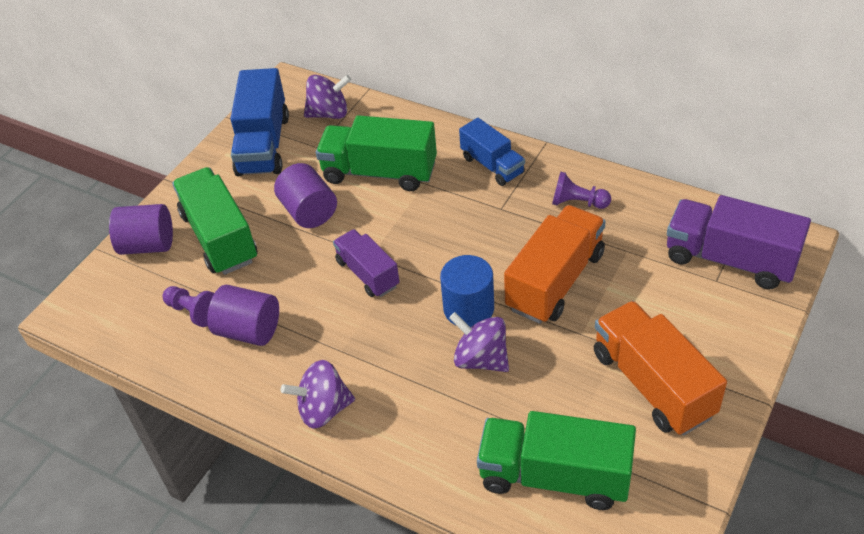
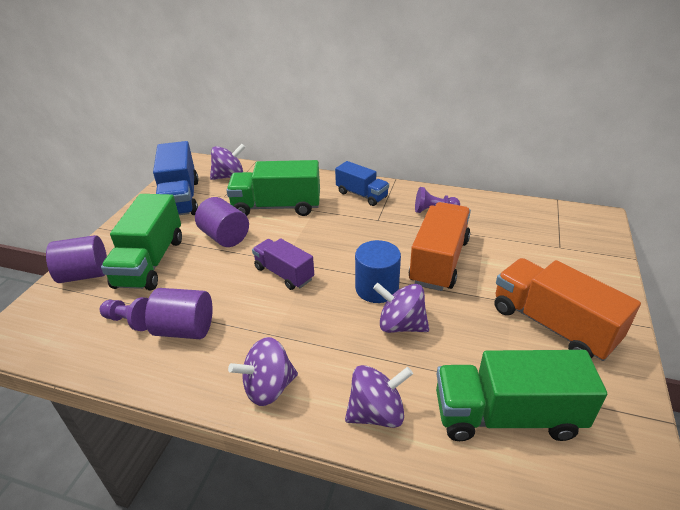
camera: 15 degrees left, 10 degrees down
green truck [172,167,257,275] -> green truck turned 135 degrees counterclockwise [101,194,182,290]
purple truck [667,195,811,289] -> none
none -> purple spinning top [345,365,413,428]

